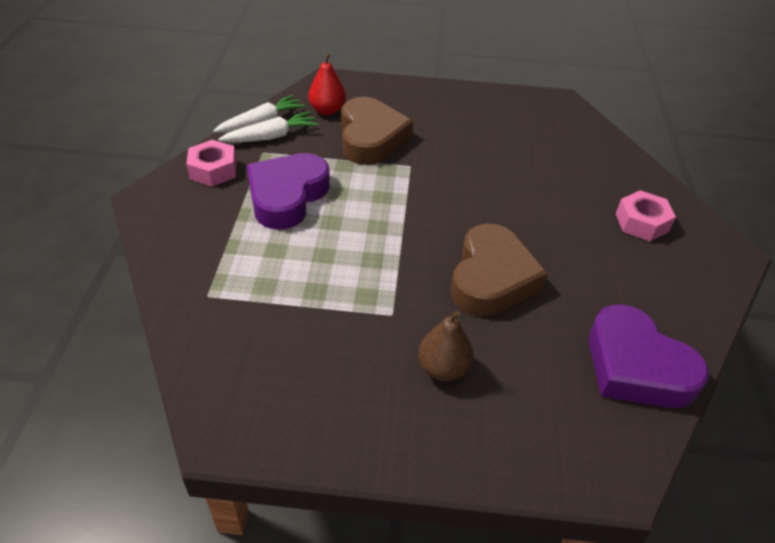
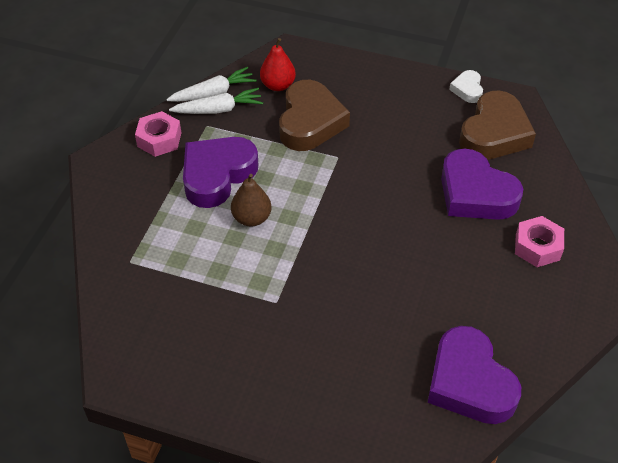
camera: 15 degrees right, 5 degrees up
brown pear [418,311,474,381] -> brown pear moved to [231,174,272,226]
brown heart [451,223,548,317] -> brown heart moved to [459,91,536,160]
none -> purple heart [441,149,523,220]
none -> white heart [449,70,483,103]

